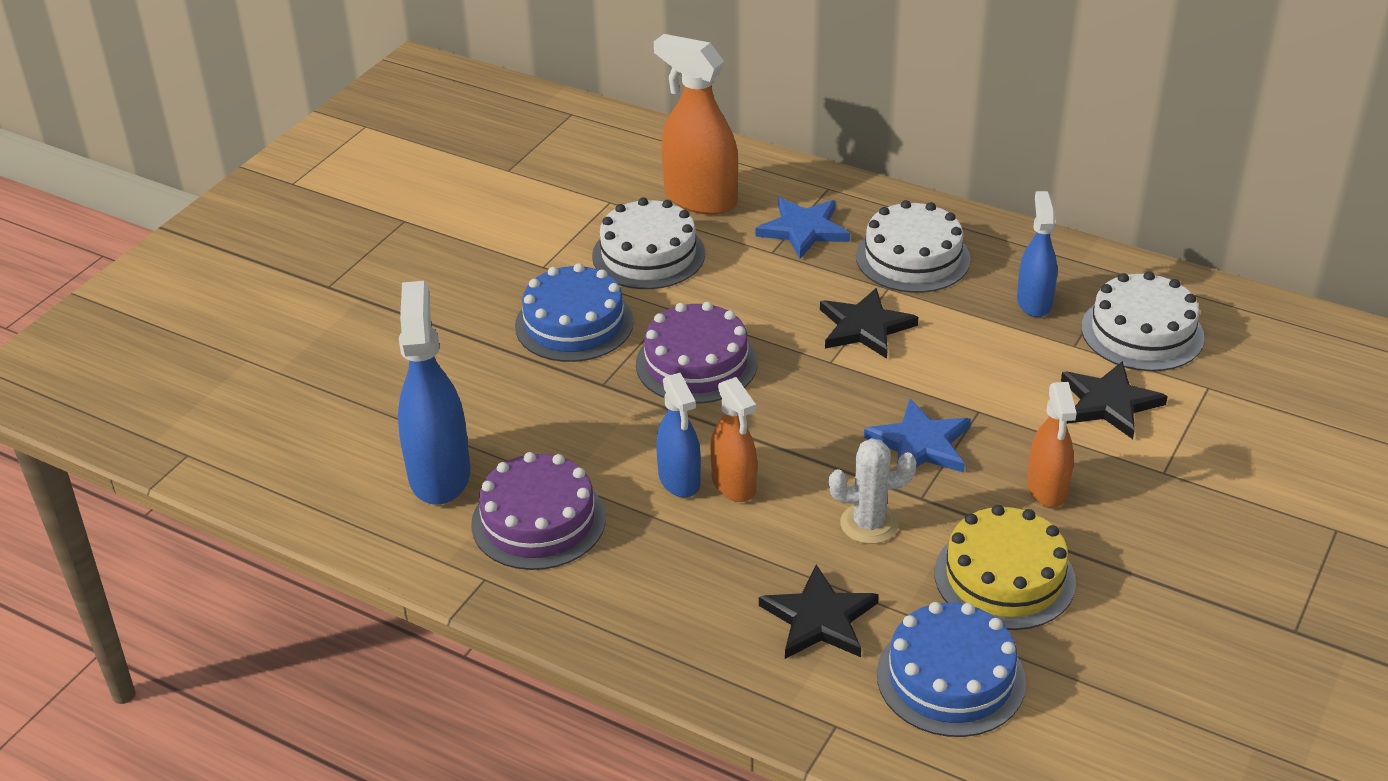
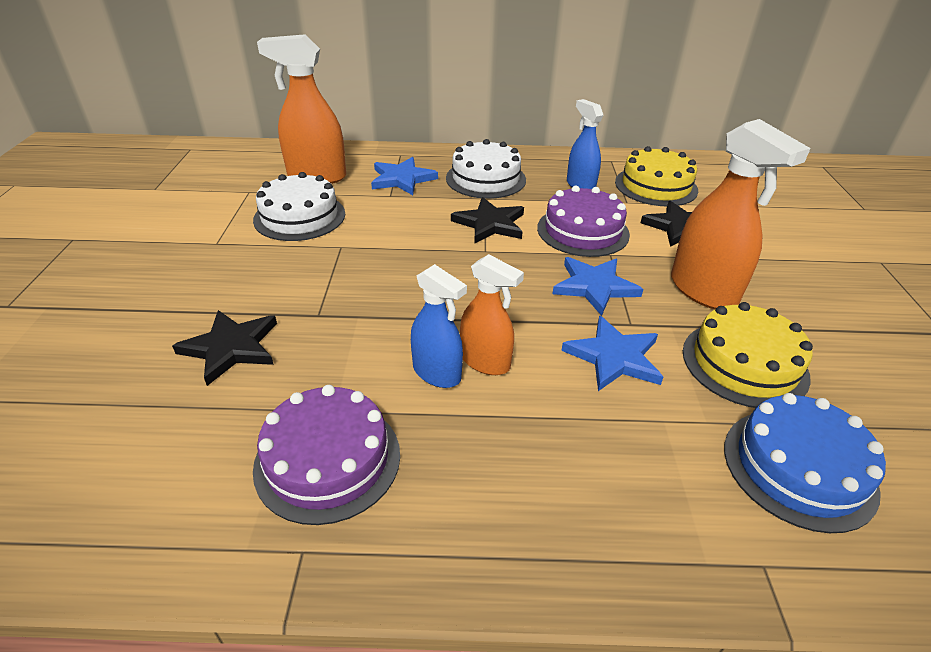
camera: 30 degrees left, 0 degrees up
blue spray bottle [398,281,470,505] -> none
blue cake [515,263,634,362] -> none
purple cake [636,302,758,404] -> purple cake moved to [537,186,630,257]
black star [759,565,879,659] -> black star moved to [172,310,277,386]
white cactus [829,438,916,544] -> blue star [561,315,663,391]
orange spray bottle [1027,382,1077,508] -> orange spray bottle [671,119,811,309], size x1.61
white cake [1081,271,1205,371] -> yellow cake [615,146,698,206]

